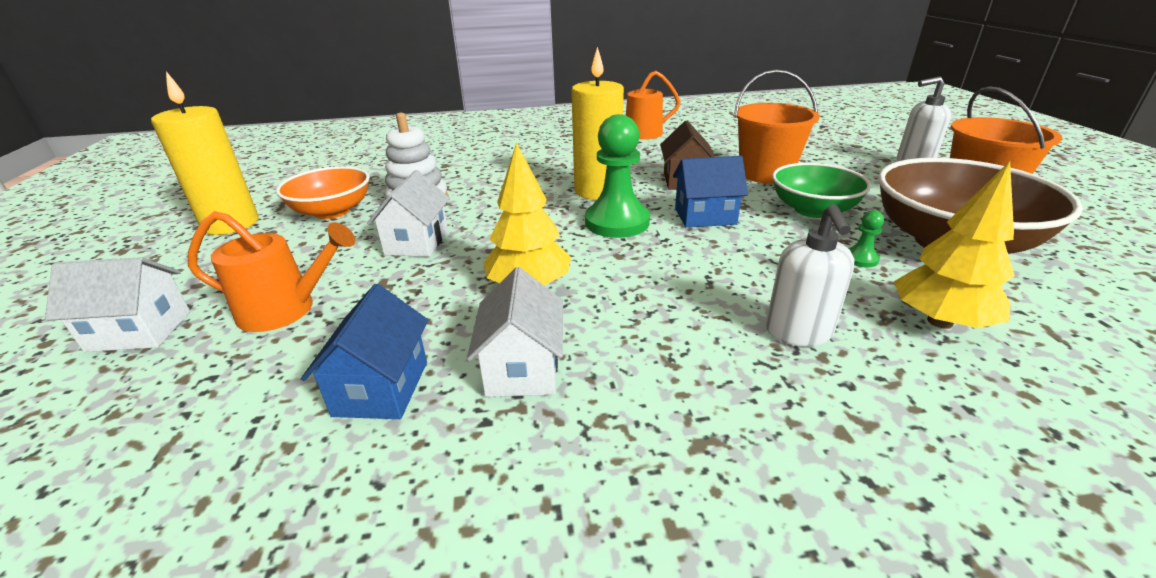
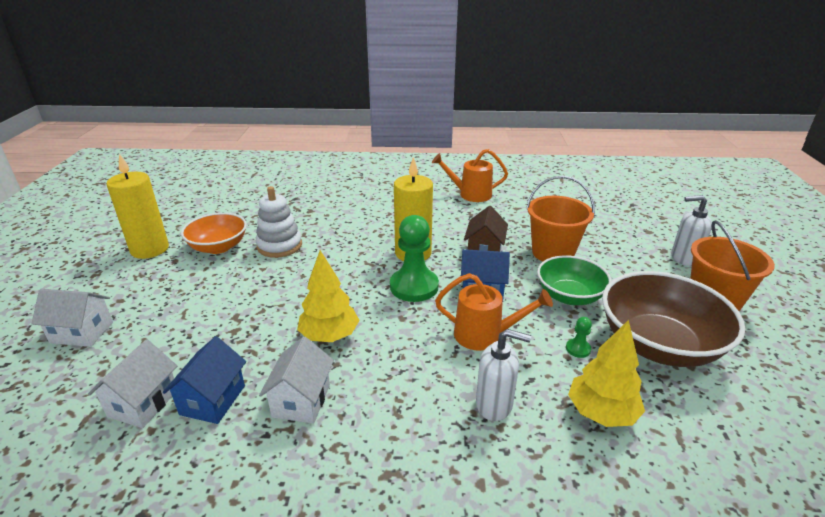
camera: 10 degrees right, 0 degrees up
orange watering can [188,211,355,332] -> orange watering can moved to [435,273,553,351]
white house [367,170,450,257] -> white house moved to [88,339,177,428]
white soap dispenser [766,204,855,347] -> white soap dispenser turned 90 degrees counterclockwise [476,329,531,421]

